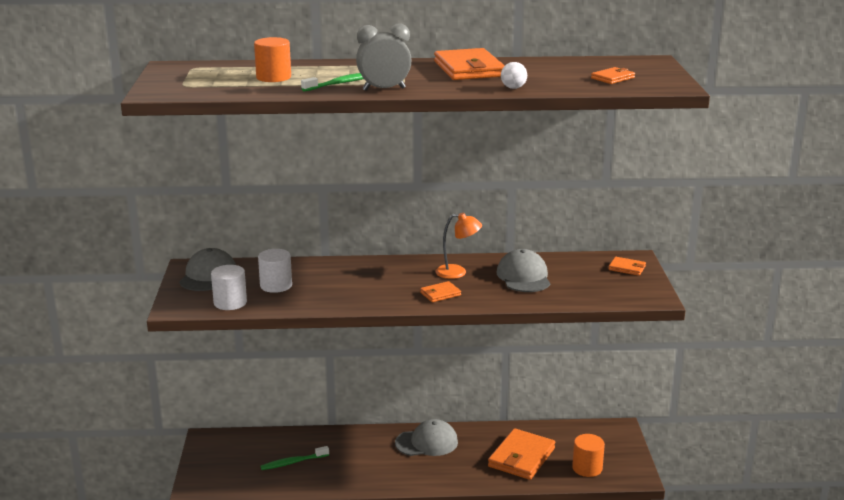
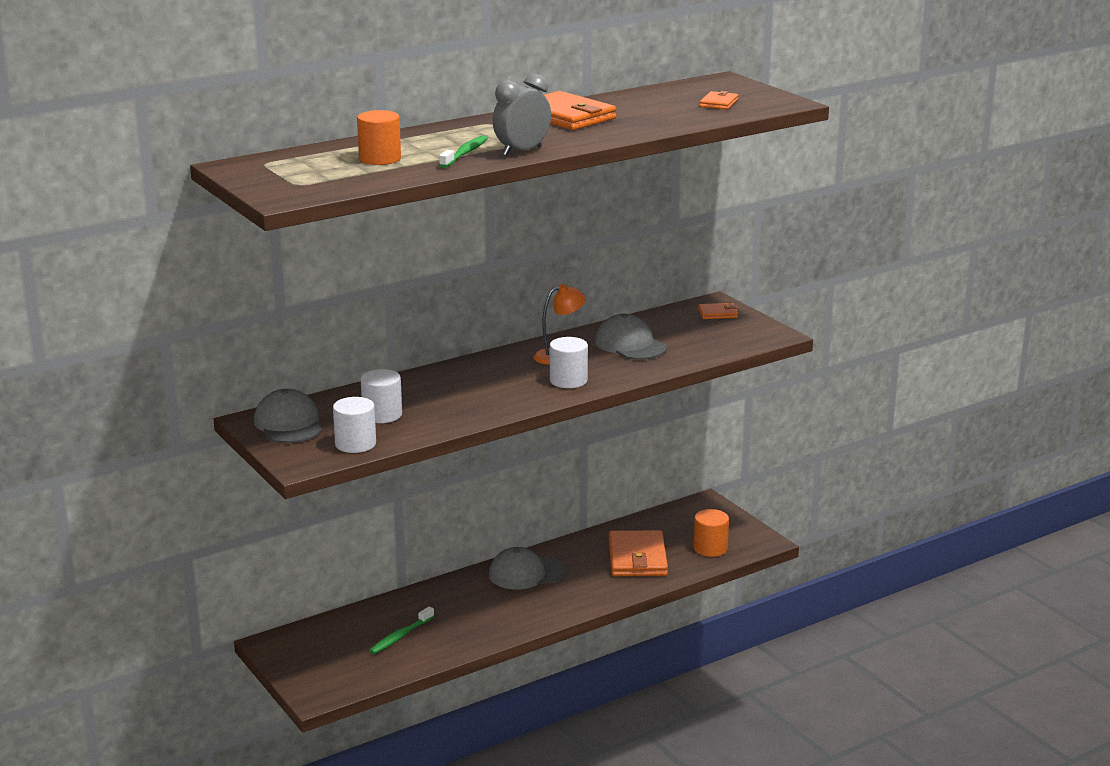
camera: 30 degrees left, 0 degrees up
grey cap [395,419,458,456] -> grey cap turned 150 degrees counterclockwise [489,547,565,590]
orange wallet [420,281,461,302] -> white cylinder [550,337,588,388]
white ball [501,62,527,89] -> none

